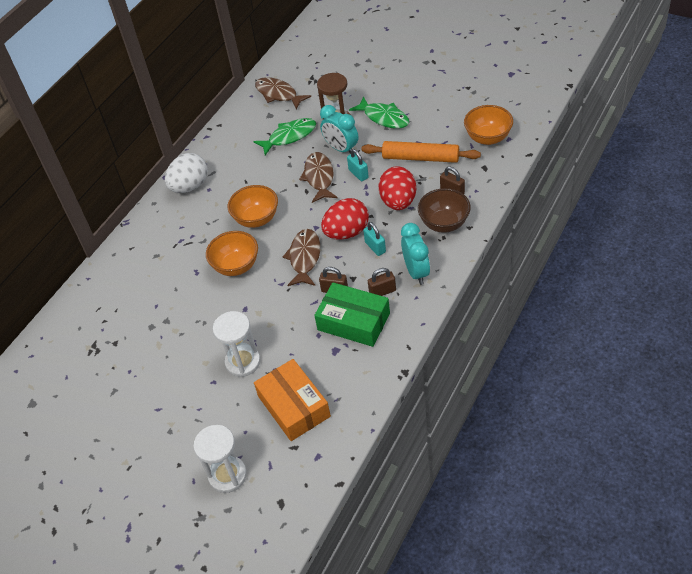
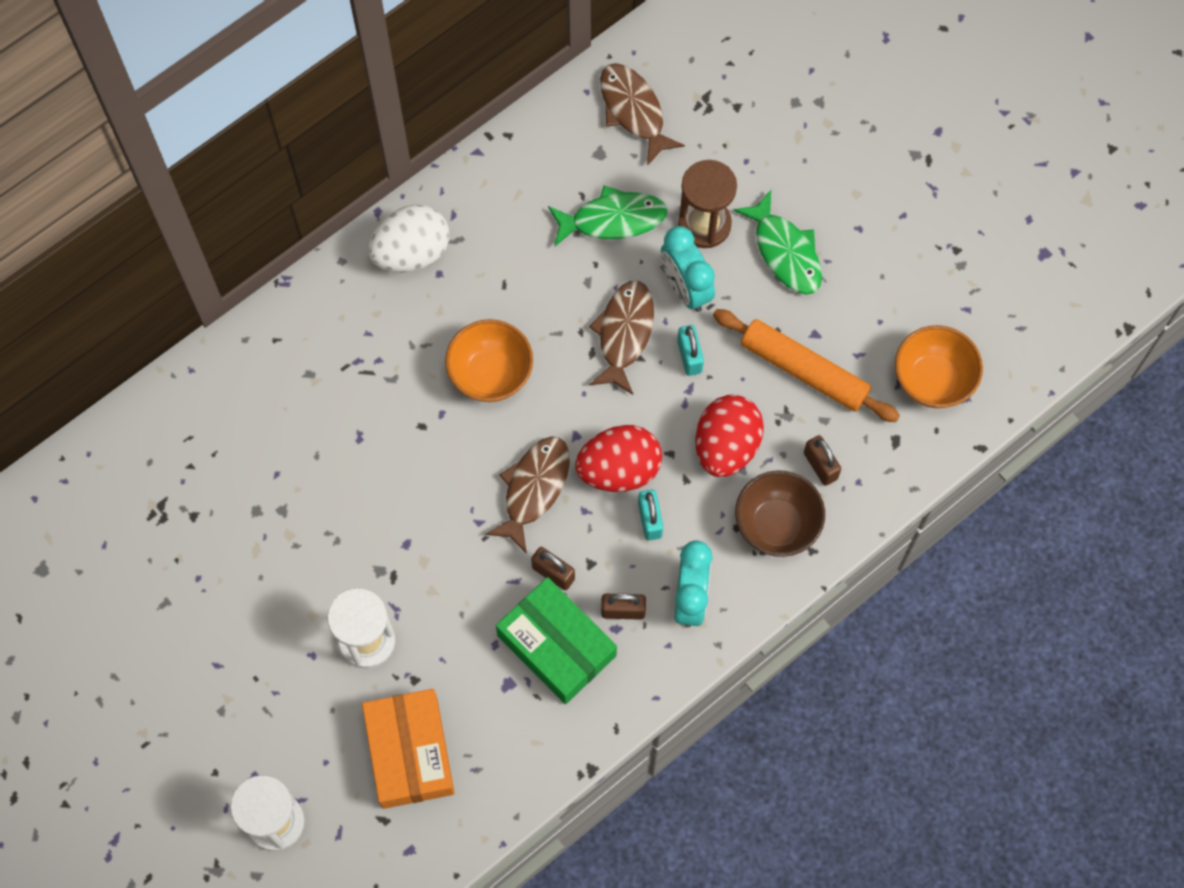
camera: 15 degrees right, 20 degrees up
orange bowl [206,231,258,276] -> none

